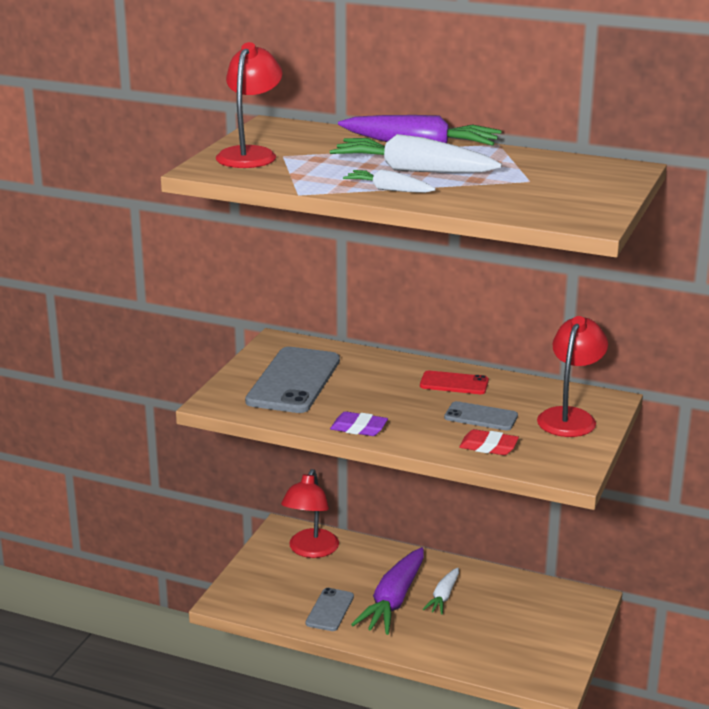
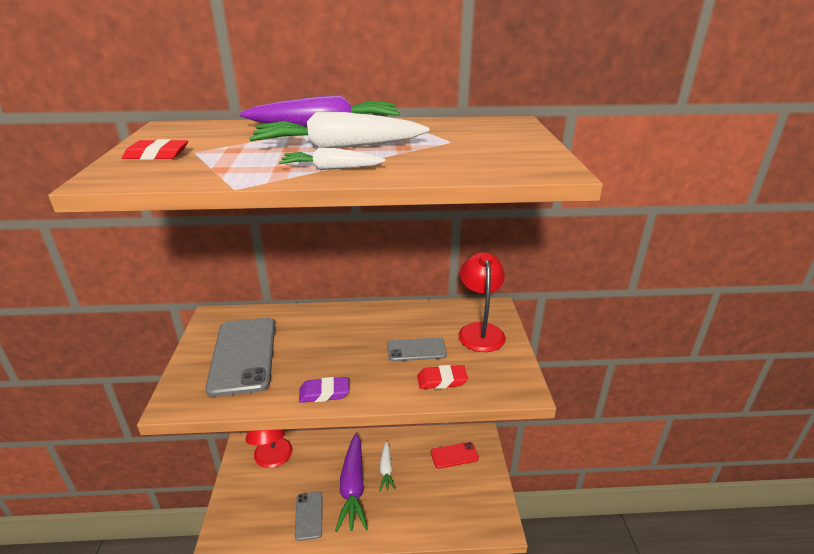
camera: 25 degrees left, 5 degrees up
red lamp [216,42,282,168] -> red eraser [122,139,188,160]
red phone [420,370,489,394] -> red phone moved to [431,442,479,469]

